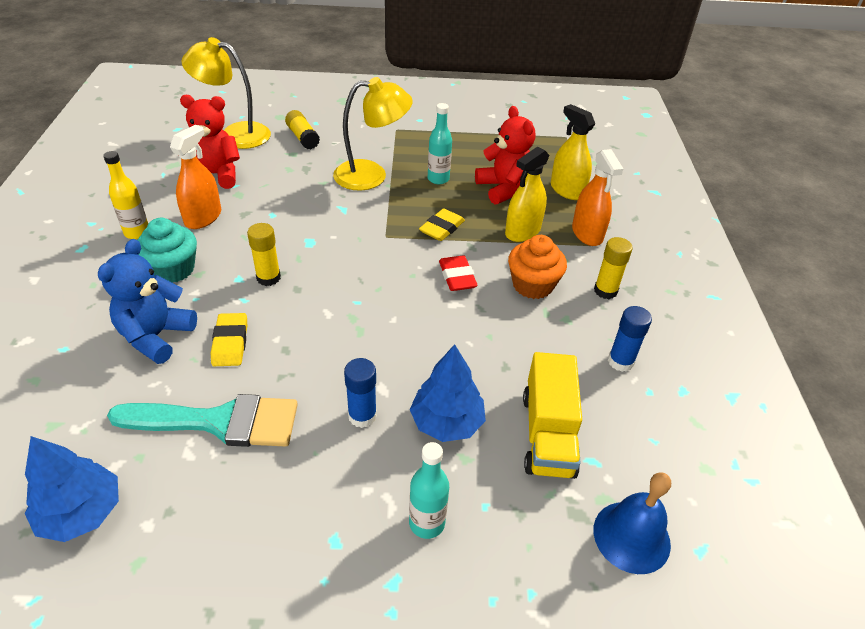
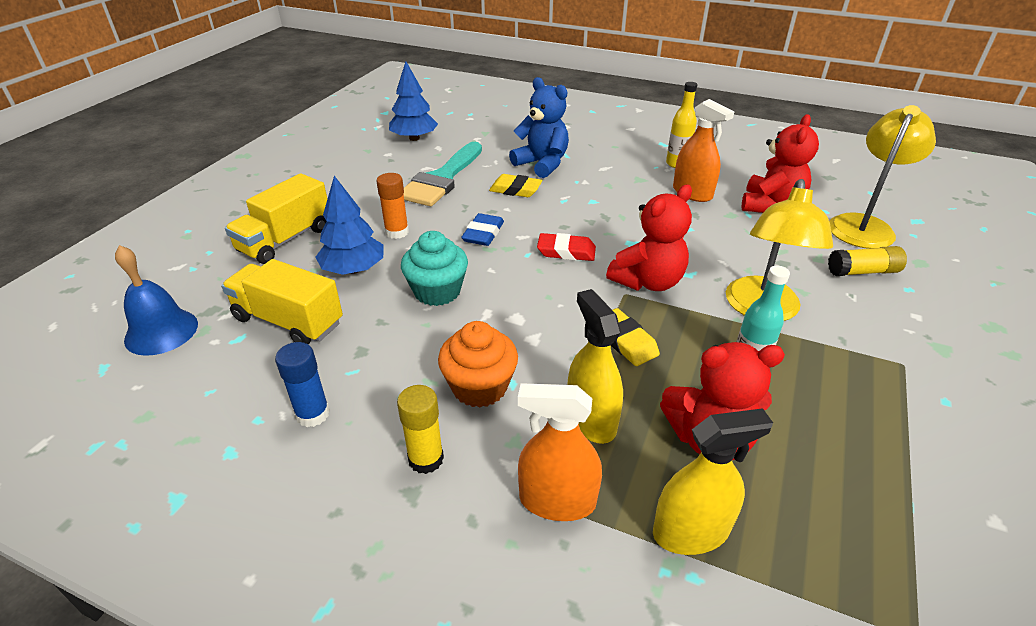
camera: 115 degrees right, 5 degrees down
turquoise cupcake [138,218,197,283] -> turquoise cupcake moved to [401,231,468,306]
yellow glue stick [247,223,281,286] -> none
blue glue stick [344,358,377,428] -> orange glue stick [377,173,409,239]
turquoise bottle [409,442,449,539] -> yellow truck [225,173,327,264]
red eraser [439,255,478,291] -> red eraser moved to [537,233,596,261]
none -> blue eraser [461,213,504,246]
none -> red teddy bear [606,185,692,291]

